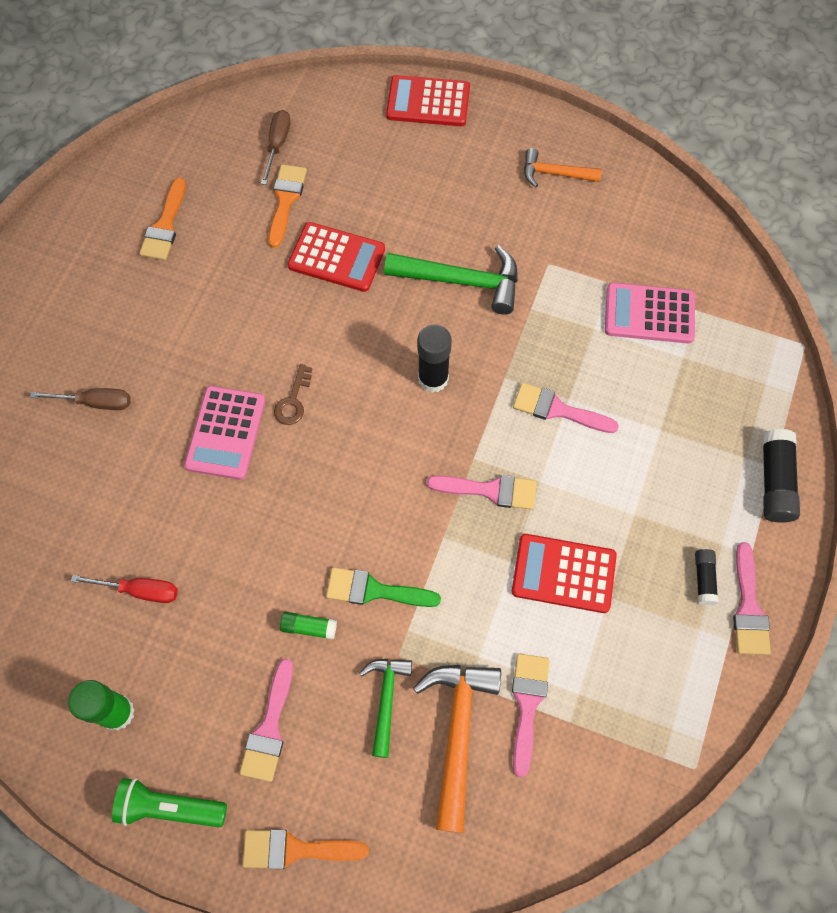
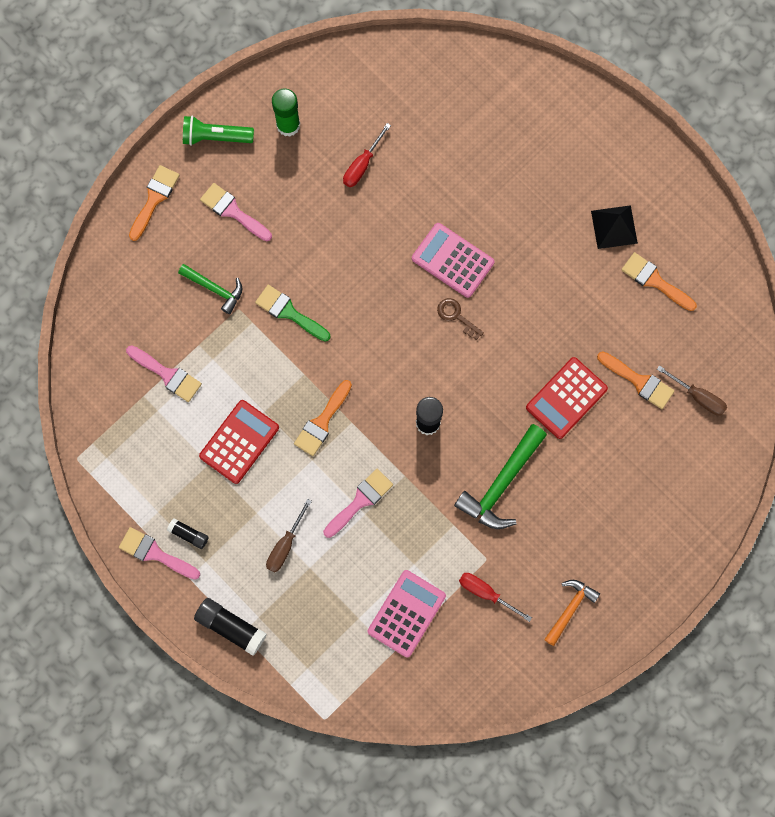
camera: 115 degrees right, 10 degrees up
brown screwdriver [30,388,131,410] -> brown screwdriver moved to [266,499,312,573]
green flashlight [112,778,227,827] -> green flashlight turned 120 degrees counterclockwise [183,116,254,146]
green glue stick [280,612,337,640] -> none
green brush [326,567,441,607] -> green brush turned 90 degrees counterclockwise [255,285,331,342]
red calculator [386,75,470,126] -> none
orange hammer [413,665,501,833] -> none
pink brush [427,475,537,510] -> orange brush [294,380,352,456]
none -> red screwdriver [459,573,532,622]
none -> black pyramid [591,205,638,249]

